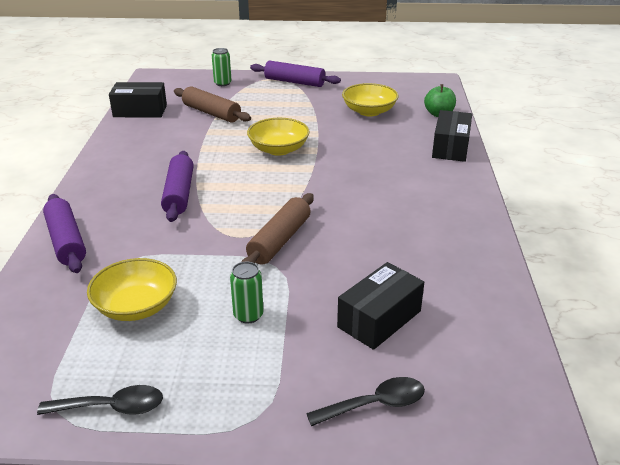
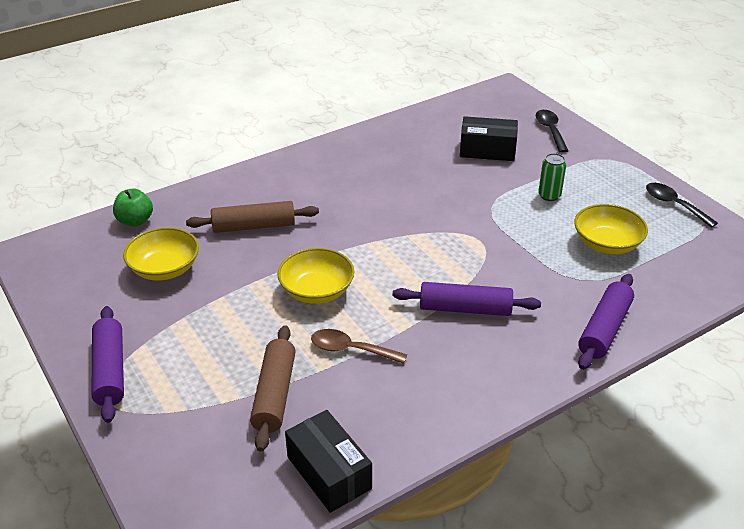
camera: 125 degrees left, 5 degrees up
purple rolling pin [161,151,194,222] -> purple rolling pin turned 45 degrees clockwise [393,282,541,316]
green can [212,48,232,86] -> none
brown rolling pin [242,193,314,265] -> brown rolling pin moved to [186,201,319,233]
black spoon [306,377,425,426] -> black spoon turned 45 degrees clockwise [536,110,568,153]
black box [432,110,472,162] -> none
none -> brown spoon [311,329,407,364]

